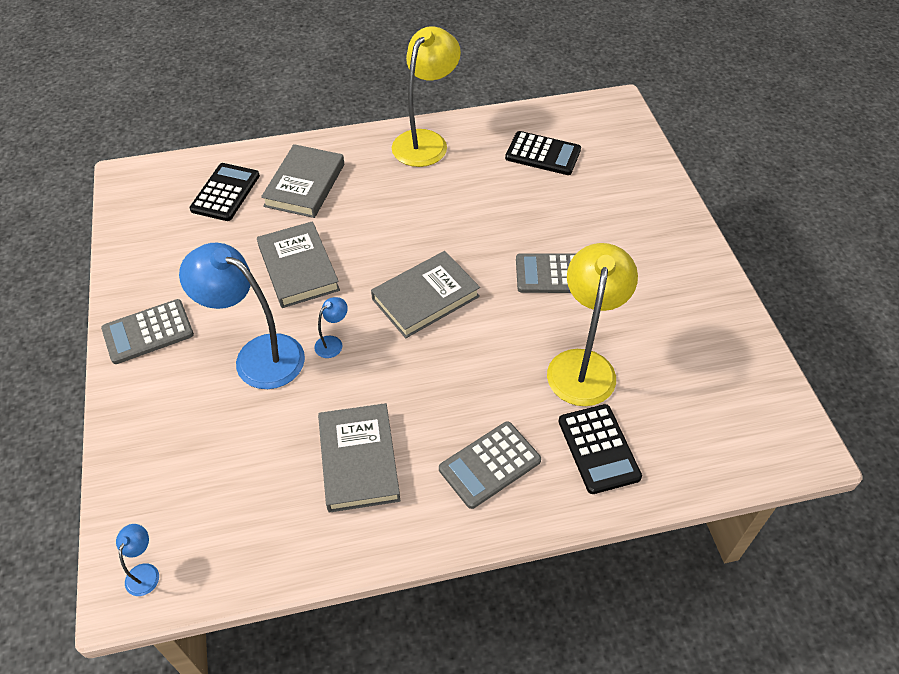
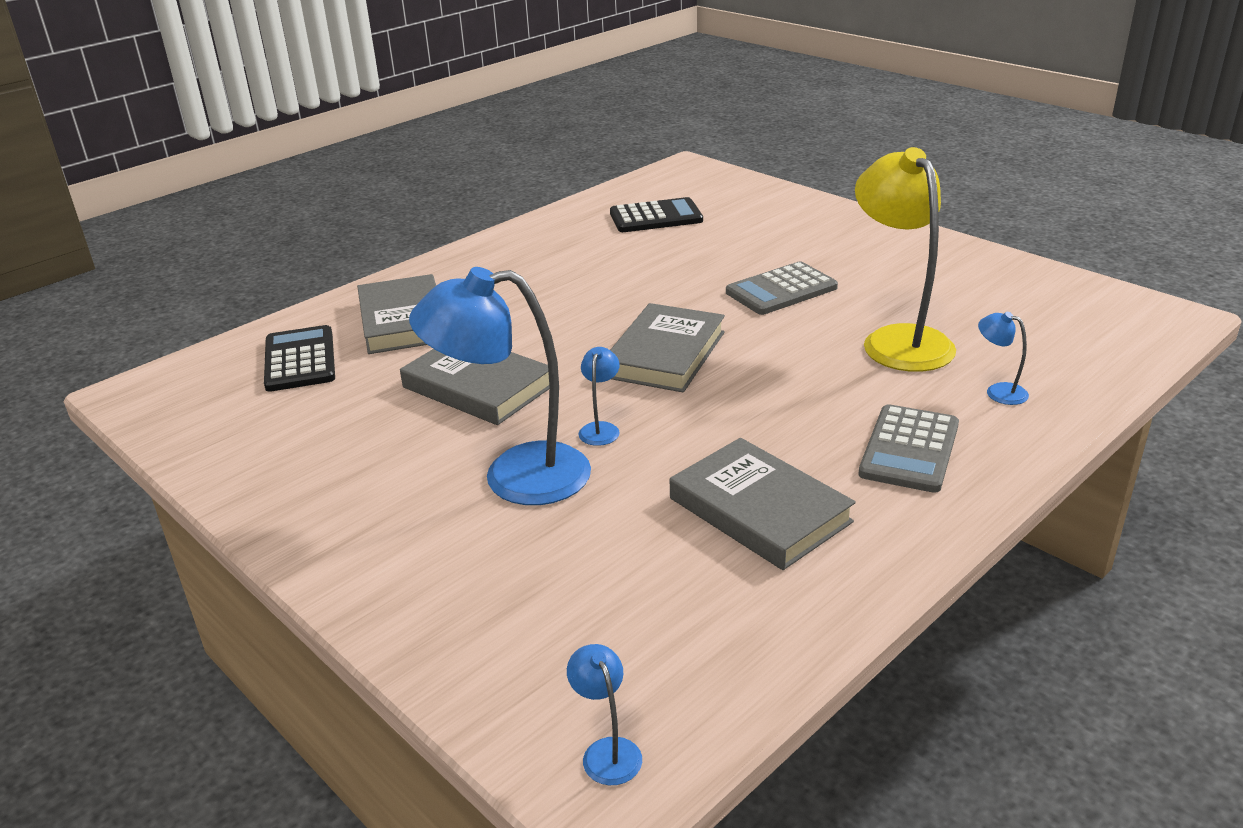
camera: 30 degrees left, 20 degrees down
grey calculator [101,299,194,364] -> none
yellow lamp [392,26,461,167] -> none
black calculator [558,404,642,494] -> blue lamp [978,312,1029,405]

